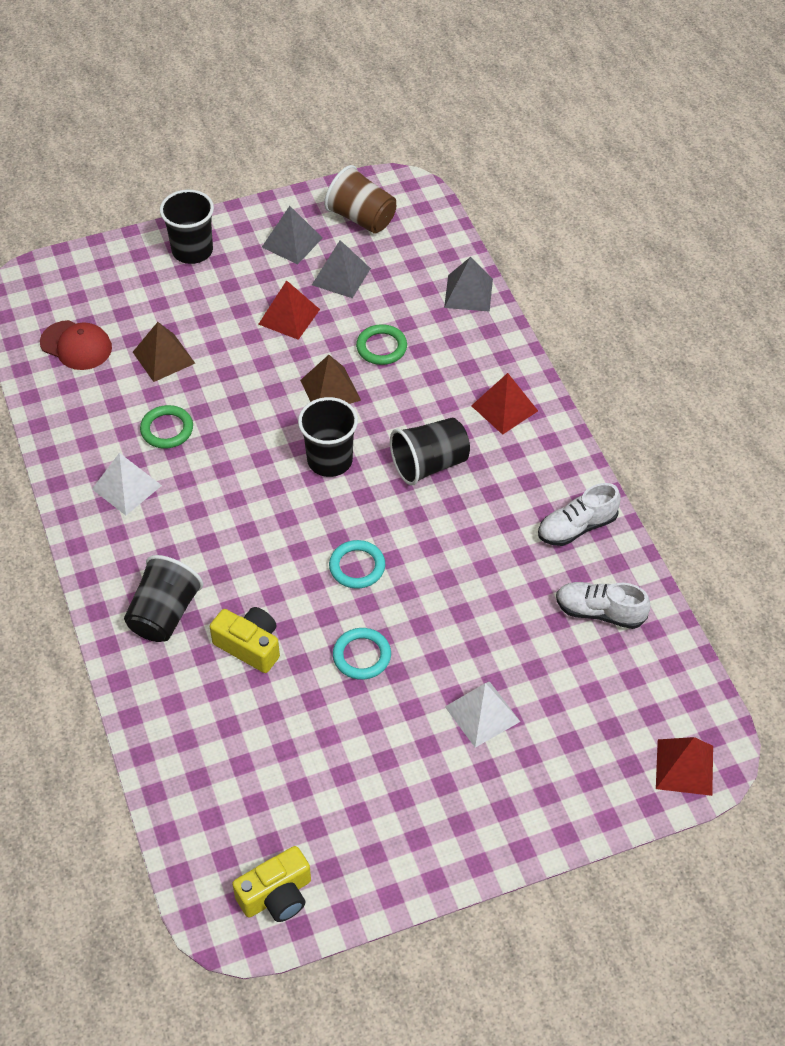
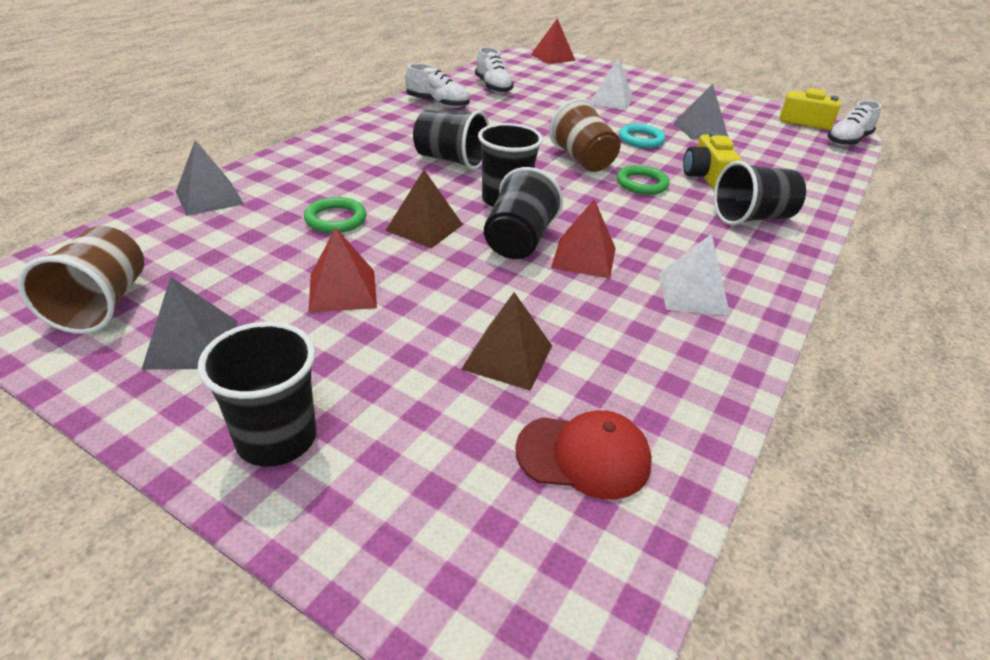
camera: 130 degrees left, 15 degrees down
red cap [40,320,112,370] -> red cap turned 105 degrees clockwise [515,410,652,499]
green ring [140,405,193,448] -> green ring moved to [617,165,670,195]
grey pyramid [312,240,371,298] -> grey pyramid moved to [674,84,728,139]
turquoise ring [329,540,385,589] -> brown cup [549,98,621,172]
red pyramid [471,373,538,435] -> red pyramid moved to [551,199,616,279]
none -> black cup [484,167,563,259]
none -> white shoe [828,100,882,146]

